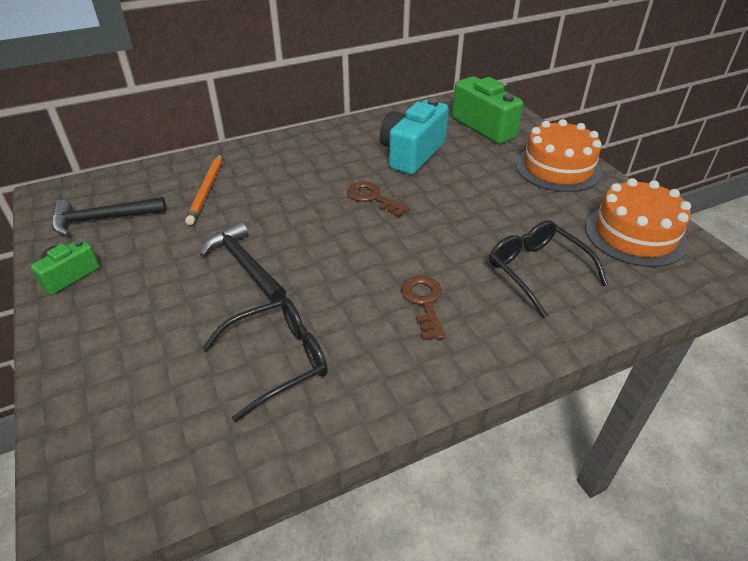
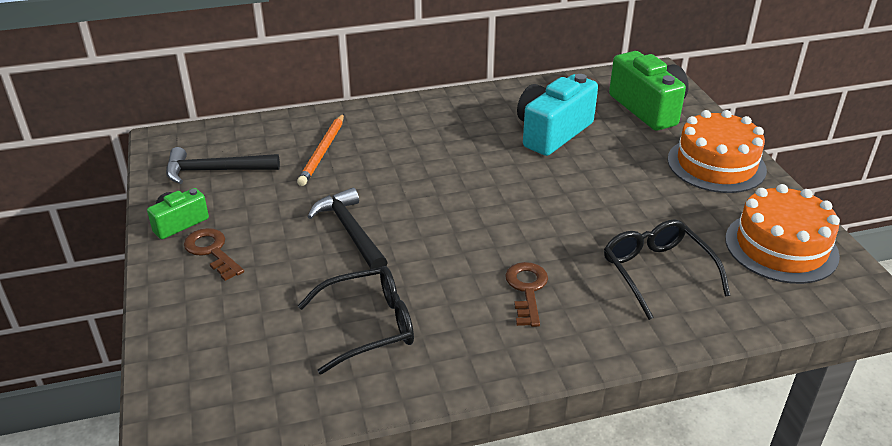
camera: 10 degrees right, 5 degrees down
brown key [347,181,410,217] -> brown key moved to [184,228,244,281]

